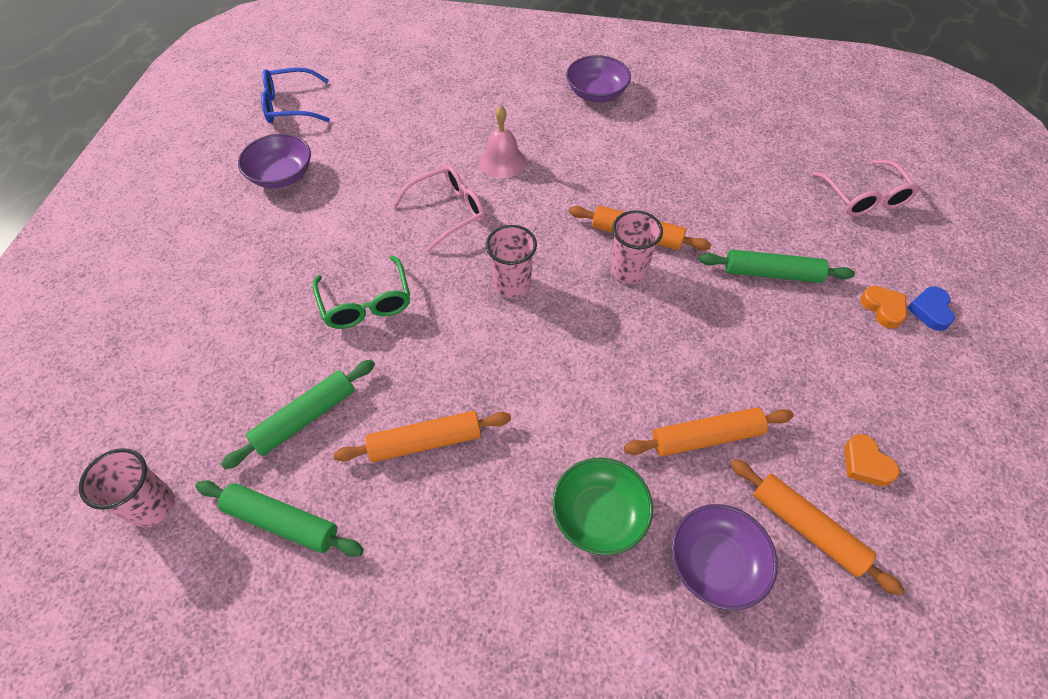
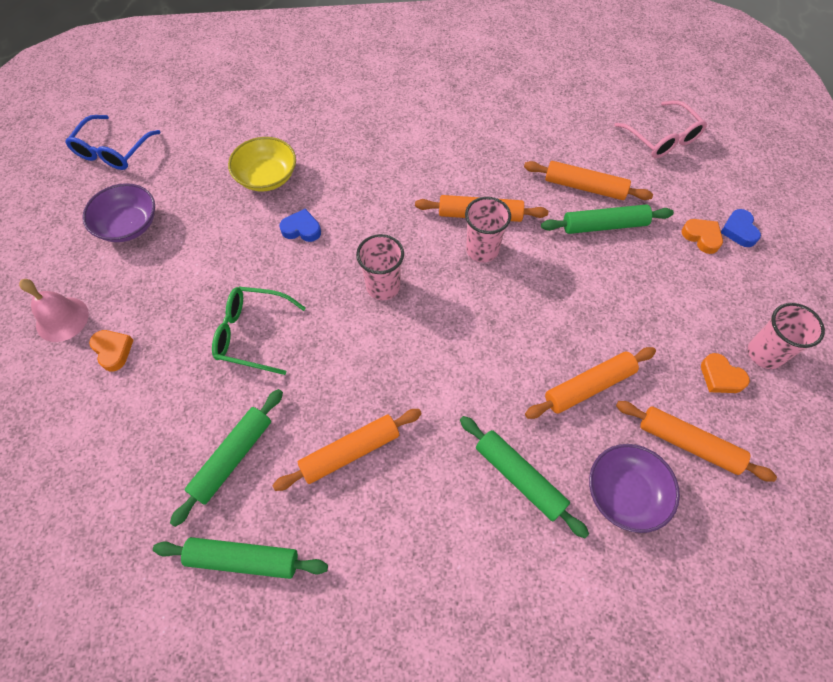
camera: 15 degrees left, 5 degrees up
pink cup [79,448,174,527] -> pink cup moved to [748,303,825,369]
blue glasses [261,68,330,123] -> blue glasses turned 45 degrees counterclockwise [65,115,161,170]
green glasses [313,256,410,329] -> green glasses turned 135 degrees clockwise [212,287,306,375]
pink glasses [392,165,485,253] -> blue heart [279,209,321,242]
pink bell [479,105,526,178] -> pink bell moved to [19,279,89,342]
green bowl [552,458,653,555] -> green rolling pin [460,416,589,538]
purple bowl [566,55,631,102] -> none
none -> orange heart [89,330,134,372]
none -> yellow bowl [228,137,296,191]
none -> orange rolling pin [524,161,653,200]

